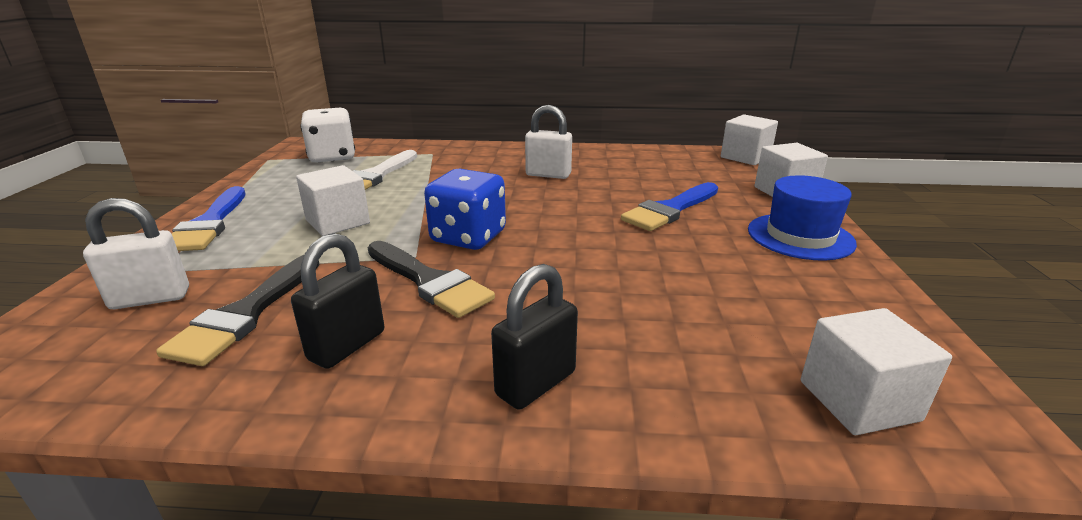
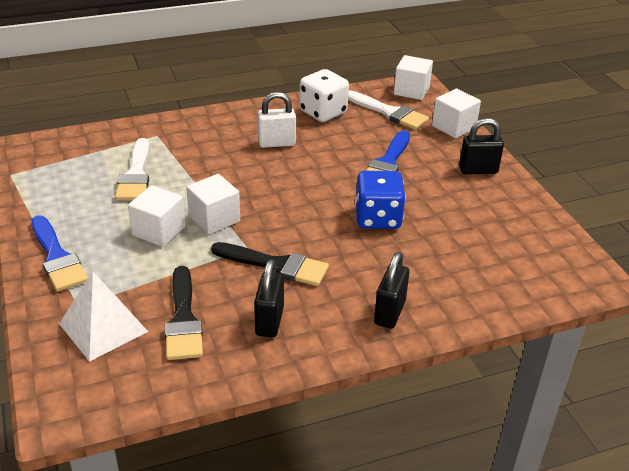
camera: 25 degrees left, 10 degrees up
white padlock [83,198,189,309] -> white pyramid [59,272,148,362]
white dice [300,108,355,163] -> white dice moved to [299,69,349,122]
blue dice [424,169,506,250] -> blue dice moved to [355,171,406,229]
blue hat [748,175,857,260] -> black padlock [459,118,504,174]
white cube [801,308,952,435] -> white cube moved to [186,174,240,234]
none -> white brush [348,90,429,130]

